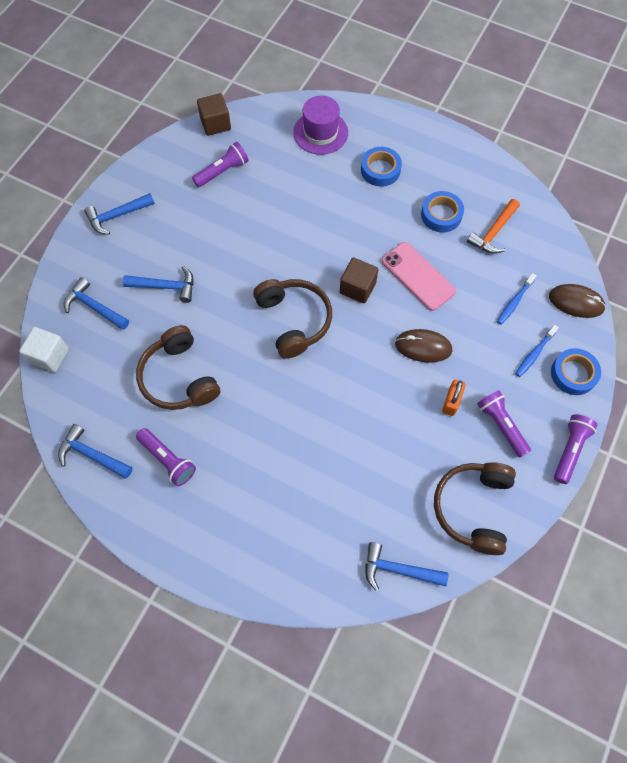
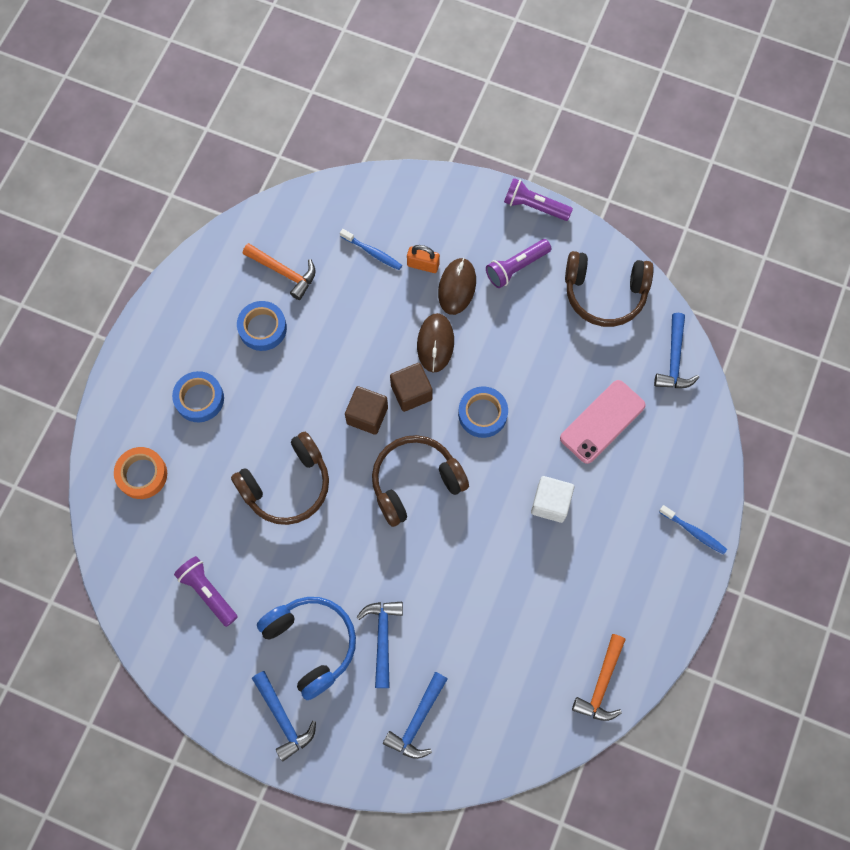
camera: 95 degrees left, 5 degrees up
white cube [19,327,69,373] -> white cube moved to [531,476,574,523]
blue hammer [58,424,133,479] -> orange hammer [572,634,626,721]
brown headphones [136,325,220,410] -> brown headphones moved to [231,432,329,525]
purple flashlight [136,428,196,486] -> none
brown cube [197,93,231,136] -> brown cube moved to [390,363,433,412]
purple hat [293,96,348,155] -> orange tape [114,447,167,499]
pink phone [382,242,456,311] -> pink phone moved to [560,380,646,464]
orange padlock [442,380,465,416] -> orange padlock moved to [407,245,440,273]
blue toothbrush [515,325,559,377] -> blue toothbrush moved to [659,505,727,555]
brown mouse [549,284,606,318] -> brown mouse moved to [438,258,476,315]
blue tape [551,348,601,395] -> blue tape moved to [458,386,508,438]
none -> blue headphones [257,597,356,700]

